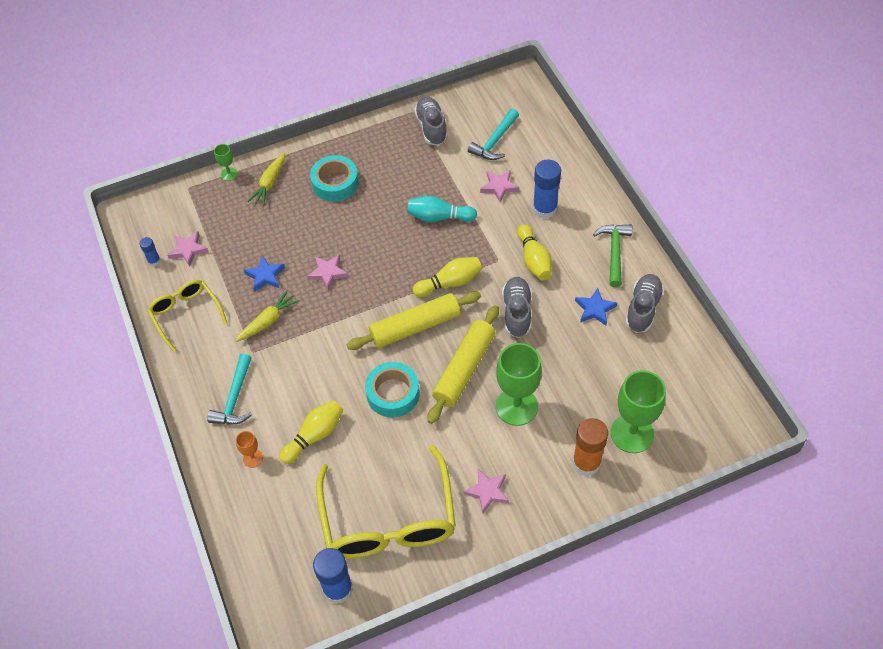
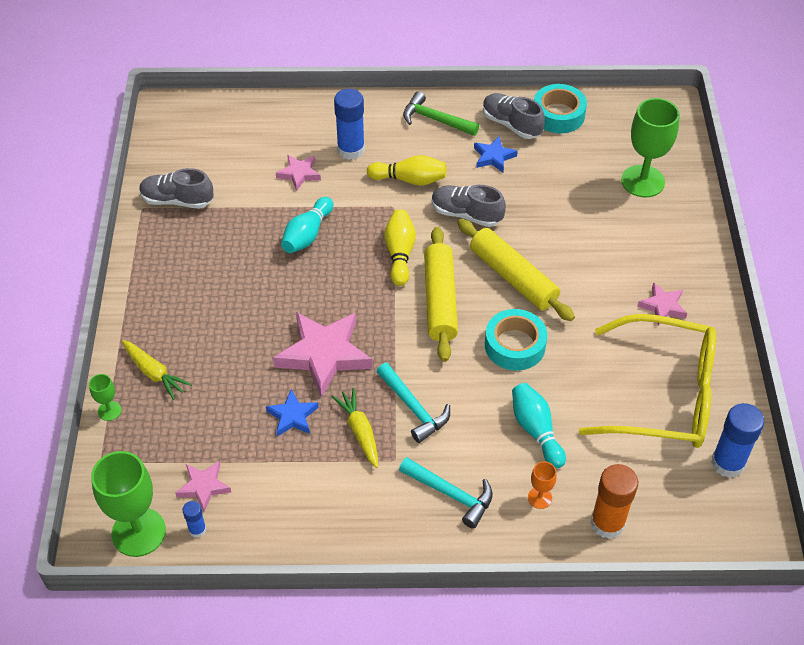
camera: 70 degrees left, 5 degrees down
yellow glasses [147,280,228,353] -> none
yellow bowling pin [279,400,343,464] -> turquoise bowling pin [512,383,566,469]
pink star [307,254,348,291] -> pink star [273,312,372,398], size x1.93
turquoise tape [310,155,359,202] -> turquoise tape moved to [534,84,587,133]
turquoise hammer [468,109,519,160] -> turquoise hammer moved to [376,363,450,443]
green goblet [496,343,542,426] -> green goblet moved to [91,451,166,557]
orange glue stick [572,418,608,476] -> orange glue stick moved to [591,464,638,539]

